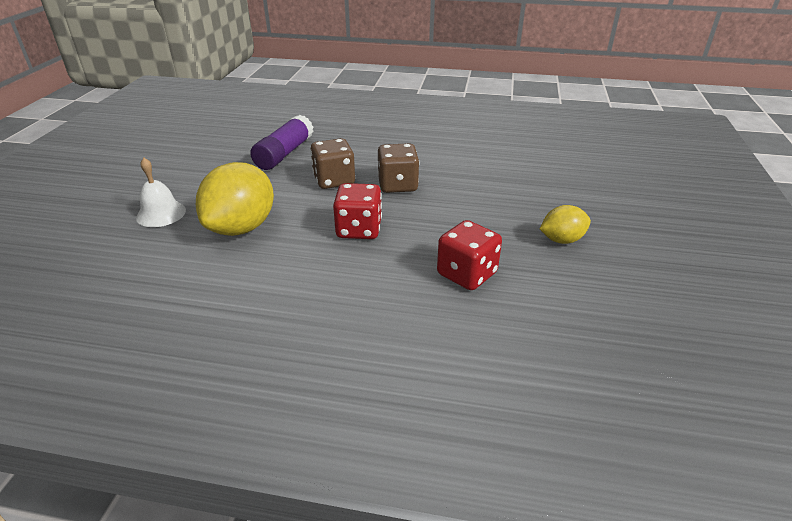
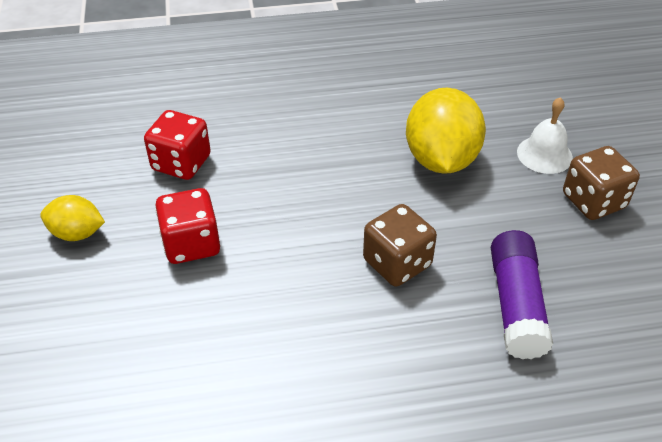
camera: 160 degrees right, 10 degrees up
red dice [333,183,382,239] -> red dice moved to [155,188,220,264]
brown dice [378,143,419,193] -> brown dice moved to [563,146,640,220]
yellow lemon [540,205,591,244] -> yellow lemon turned 45 degrees clockwise [40,195,105,241]

